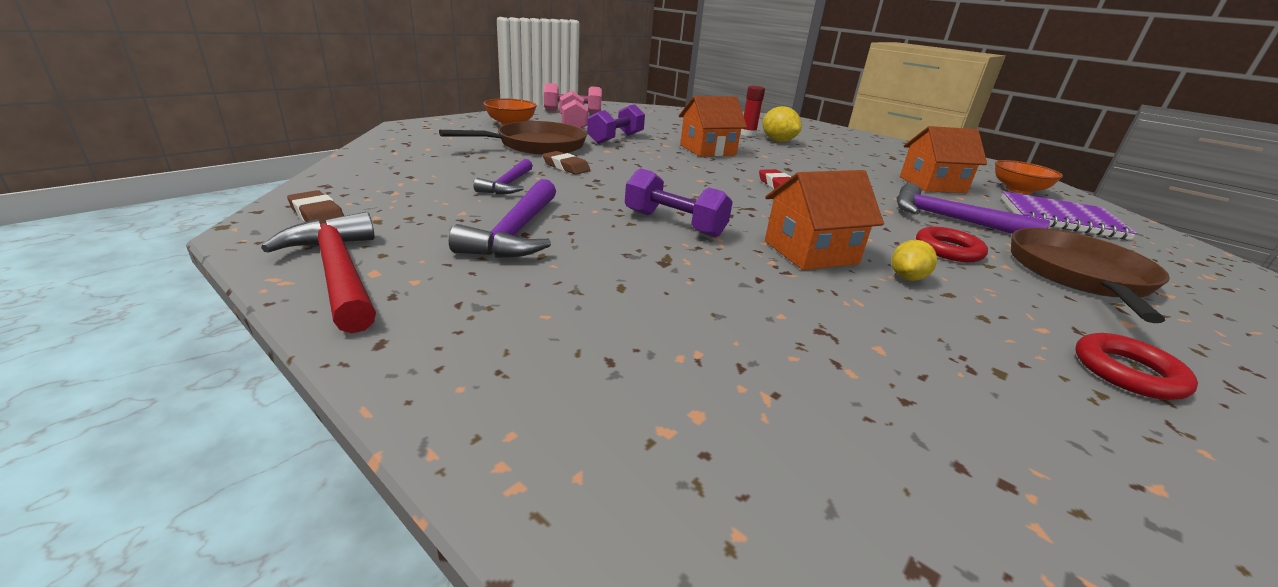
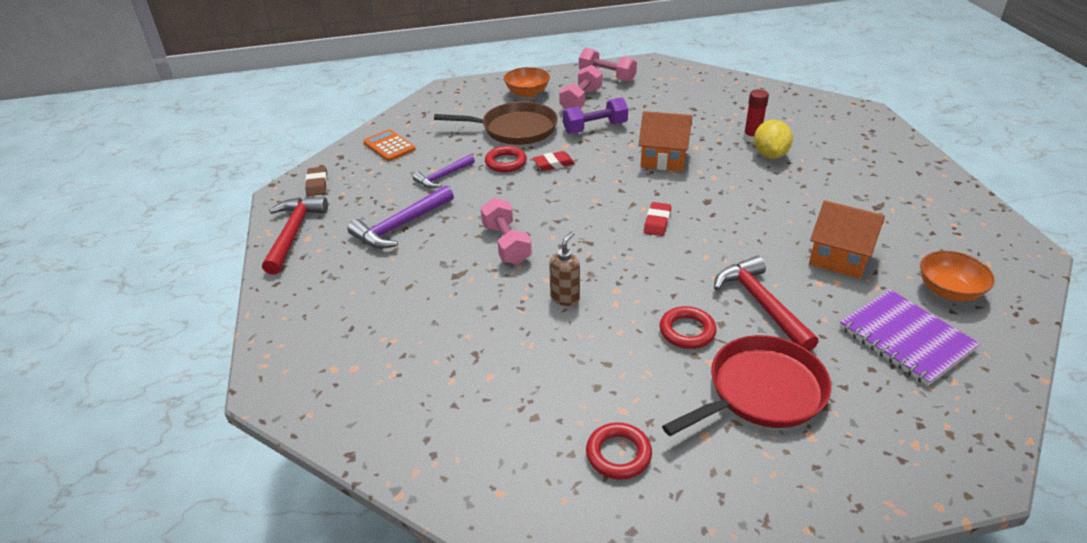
camera: 40 degrees right, 10 degrees up
brown eraser [542,151,590,175] -> red ring [485,146,527,173]
purple dumbbell [625,168,733,237] -> pink dumbbell [481,198,532,265]
orange house [765,170,884,270] -> brown soap dispenser [549,231,580,306]
yellow lemon [892,240,937,281] -> none
purple hammer [896,183,1050,234] -> red hammer [714,256,819,351]
brown pan [1011,228,1170,323] -> red pan [662,335,832,436]
none -> orange calculator [363,129,416,161]
none -> red eraser [533,151,575,171]

